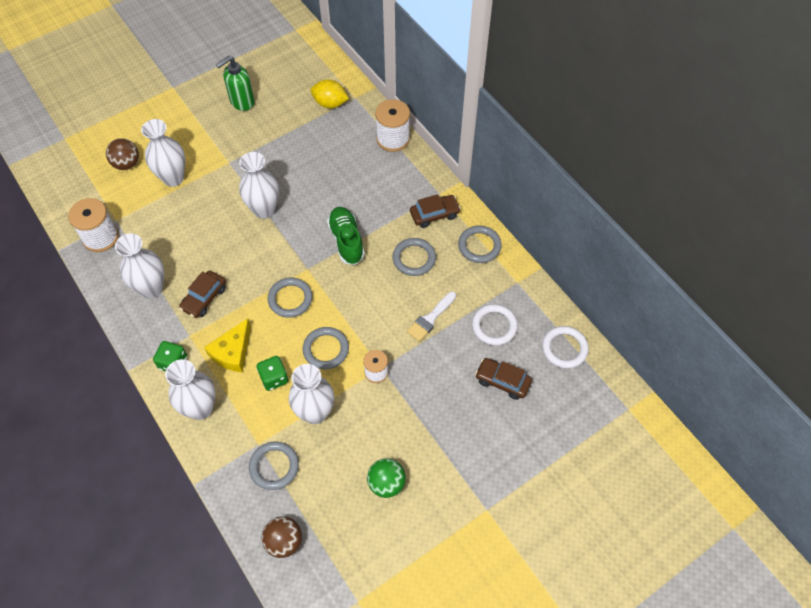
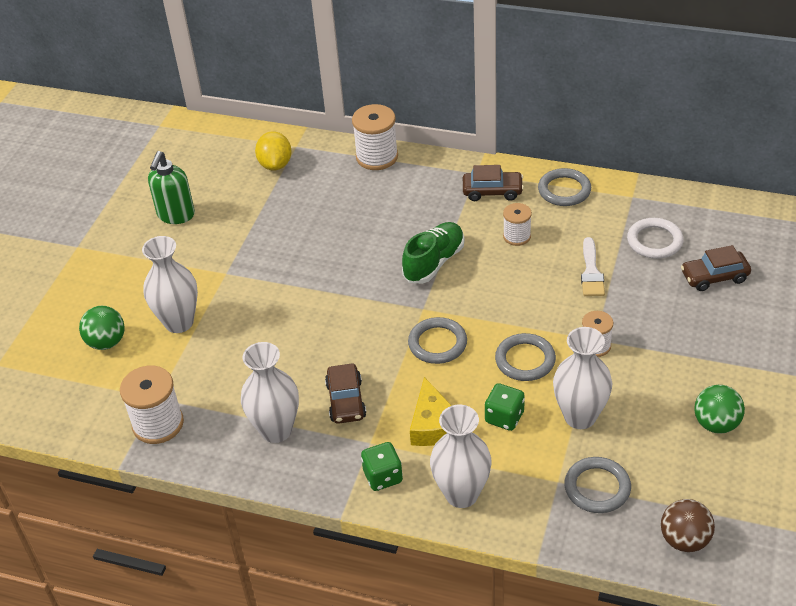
camera: 35 degrees left, 15 degrees down
brown ball [106,138,139,170] -> green ball [79,306,125,350]
white vase [239,152,279,219] -> none
yellow lemon [311,79,349,108] -> yellow lemon turned 75 degrees counterclockwise [255,131,292,171]
green shoe [327,207,365,265] -> green shoe turned 90 degrees clockwise [402,222,464,284]
grey ring [392,238,436,276] -> white spool [503,203,532,246]
brown car [410,194,461,228] -> brown car turned 60 degrees clockwise [463,165,524,201]
white ring [542,326,589,369] -> none

